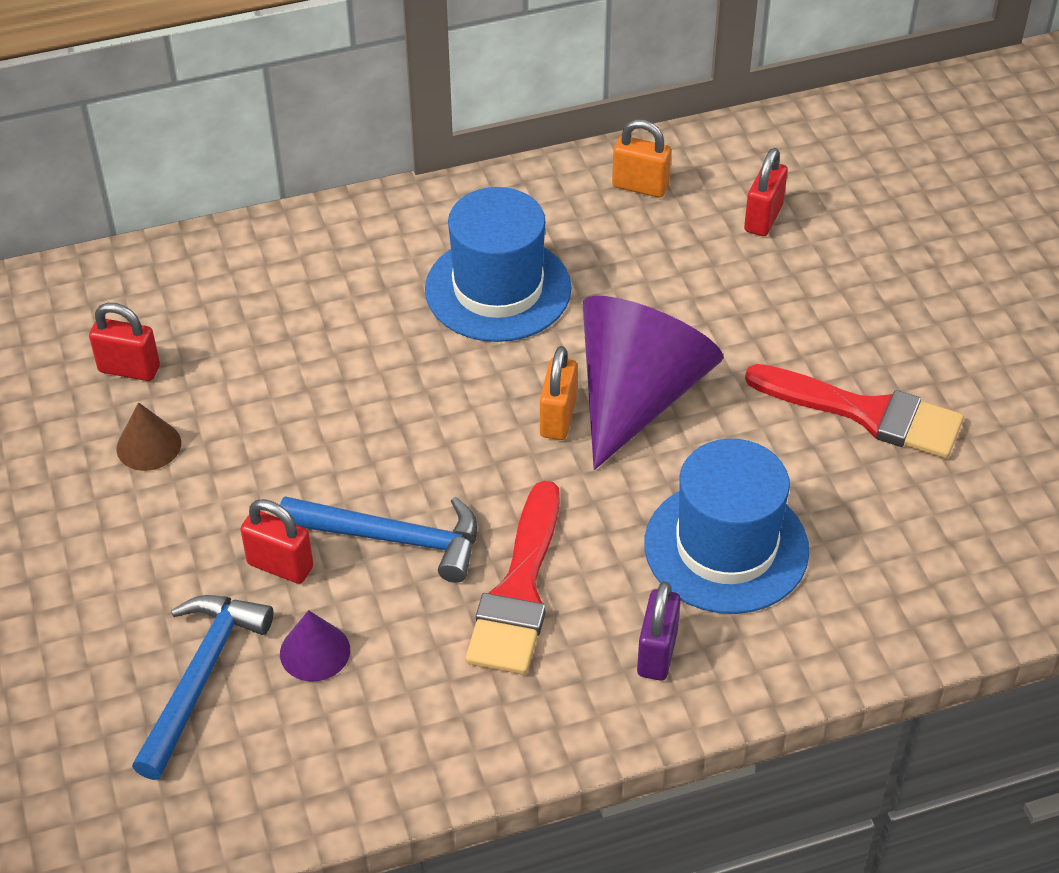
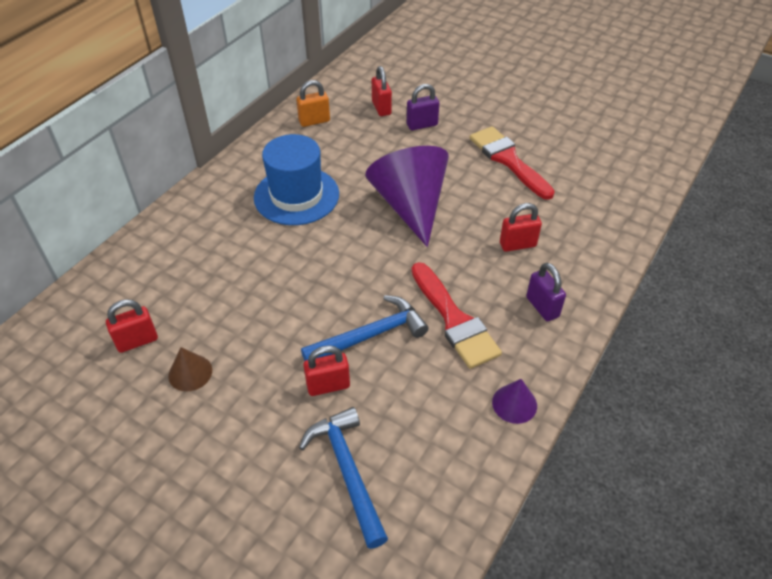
camera: 40 degrees left, 0 degrees up
purple cone [280,610,350,682] -> purple cone moved to [492,379,537,424]
orange padlock [540,346,577,440] -> none
blue hat [644,439,809,614] -> red padlock [500,203,542,252]
red brush [745,364,964,458] -> red brush turned 105 degrees counterclockwise [469,126,555,200]
none -> purple padlock [407,84,439,130]

